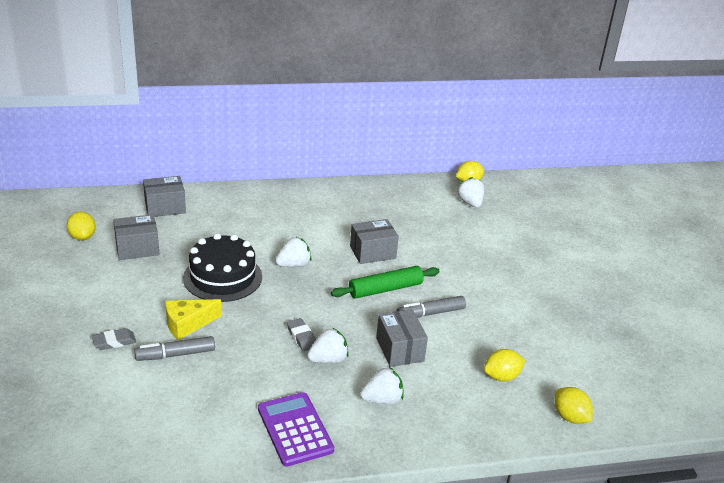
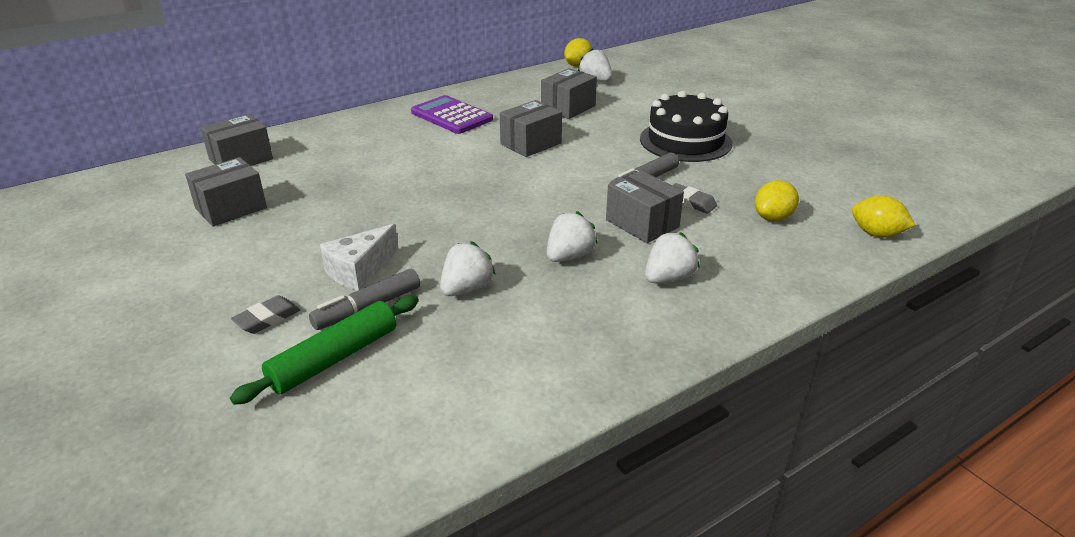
camera: 20 degrees left, 0 degrees up
yellow lemon [66,212,96,241] -> none
yellow cheese [166,299,222,340] -> white cheese [320,224,399,291]
black cake [183,233,262,302] -> black cake moved to [640,91,732,162]
purple calculator [258,392,334,467] -> purple calculator moved to [411,95,493,134]
white strawberry [275,237,311,267] -> white strawberry moved to [440,241,496,296]
grey eraser [287,318,316,351] -> grey eraser moved to [672,183,717,213]
green rolling pin [331,266,439,299] -> green rolling pin moved to [230,295,419,405]
none -> grey box [541,68,597,119]

